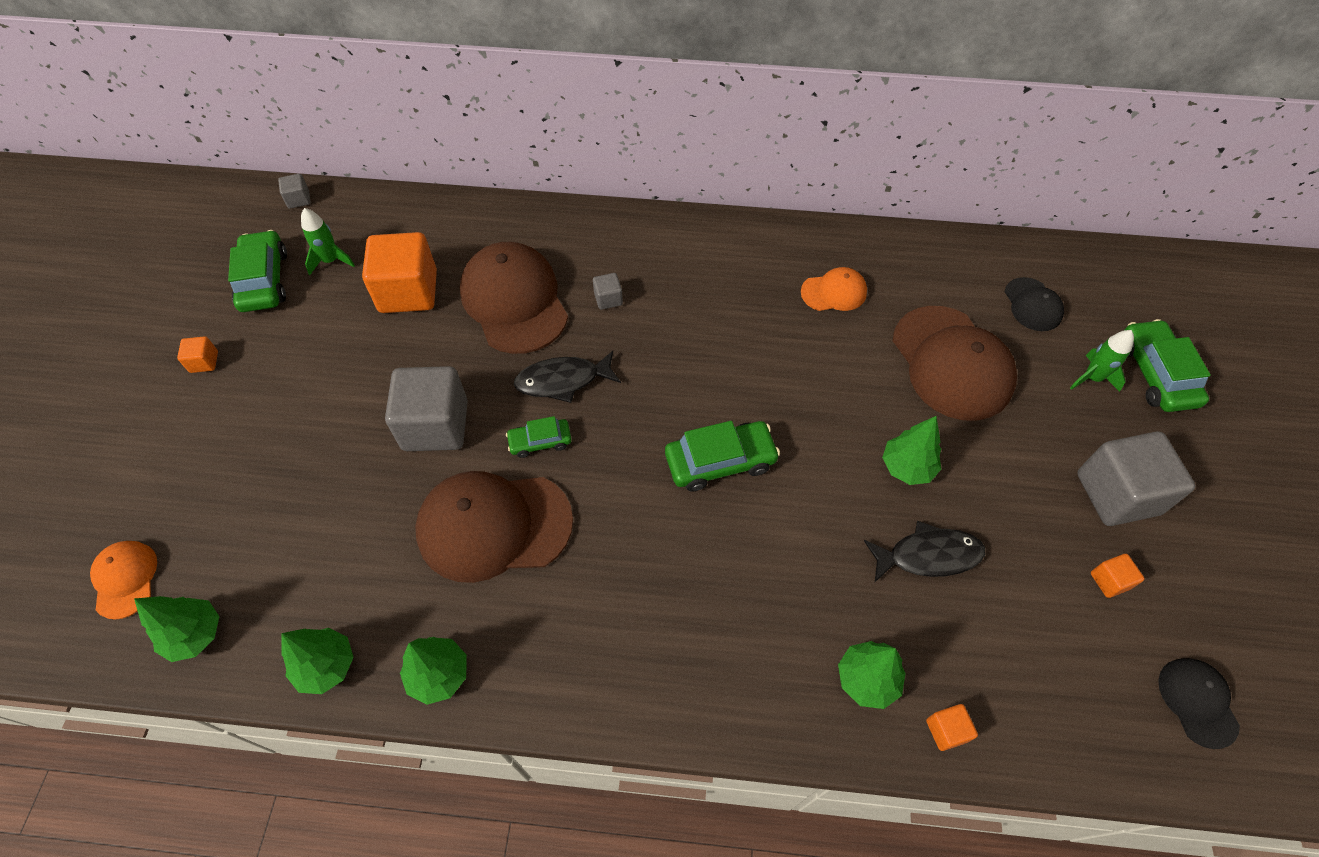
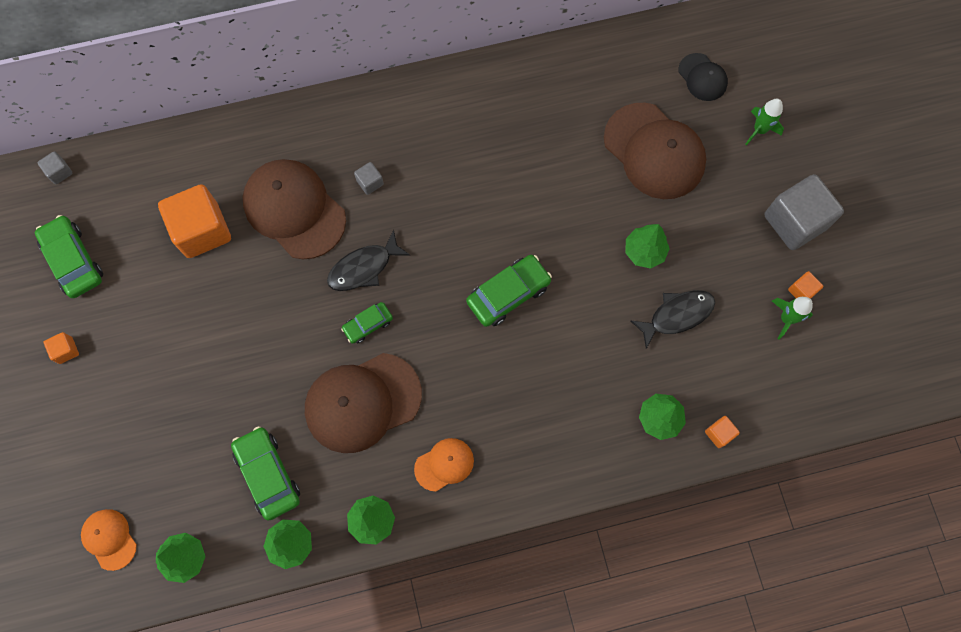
camera: 20 degrees left, 15 degrees up
green rocket [301,208,355,275] -> green rocket moved to [772,297,813,340]
grey cube [385,366,468,451] -> none
orange cap [801,267,867,311] -> orange cap moved to [414,438,474,492]
green car [1125,319,1211,412] -> green car moved to [231,426,300,521]
black cap [1158,658,1240,749] -> none

